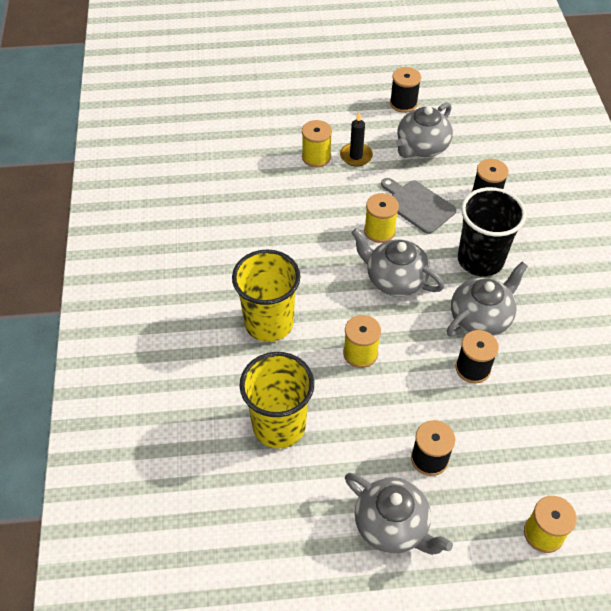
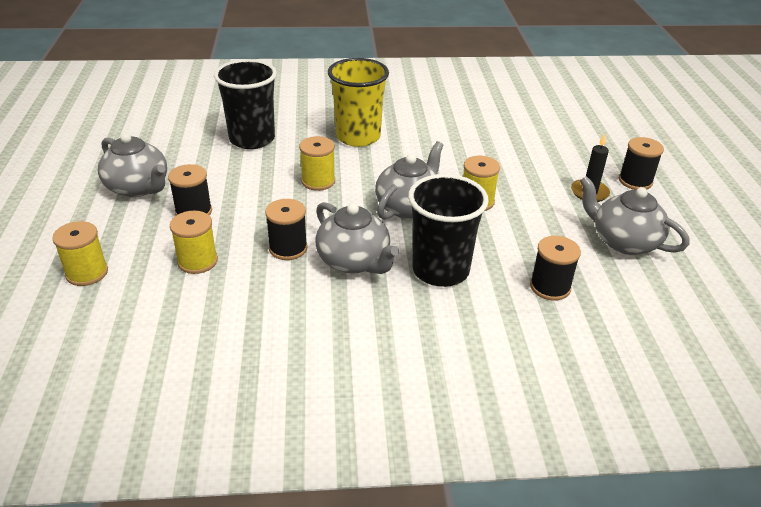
camera: 90 degrees right, 15 degrees down
yellow cup [239,352,314,448] -> black cup [214,59,277,149]
yellow spool [302,120,332,167] -> yellow spool moved to [170,211,218,274]
grey teapot [345,473,453,555] -> grey teapot turned 90 degrees counterclockwise [98,133,167,197]
grey cutting board [381,178,456,234] -> none
black spool [390,67,421,113] -> black spool moved to [619,137,664,190]

